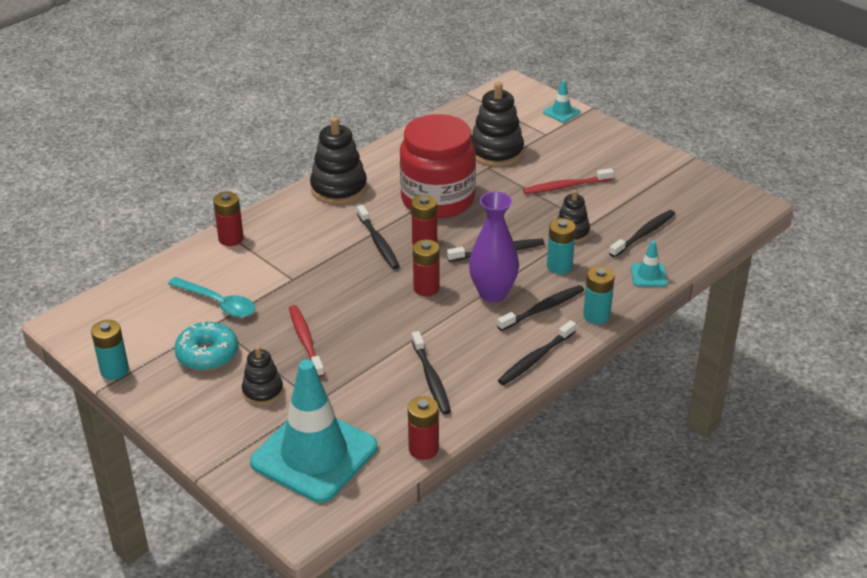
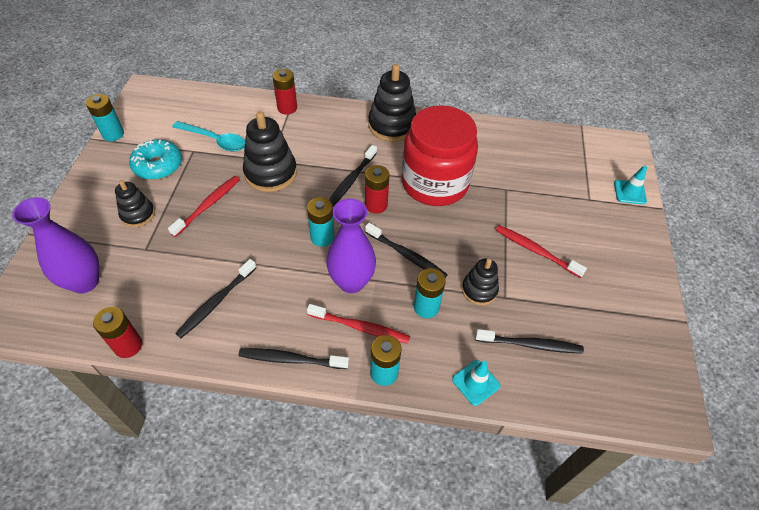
camera: 50 degrees right, 15 degrees up
turquoise spoon [168,277,256,317] -> turquoise spoon turned 60 degrees counterclockwise [172,121,246,152]
turquoise traffic cone [250,360,378,503] -> purple vase [12,197,99,293]
red battery [413,240,440,296] -> turquoise battery [307,197,335,247]
black stacking toy [472,82,524,167] -> black stacking toy moved to [243,111,297,192]
black toothbrush [497,285,584,331] -> red toothbrush [307,304,410,344]

